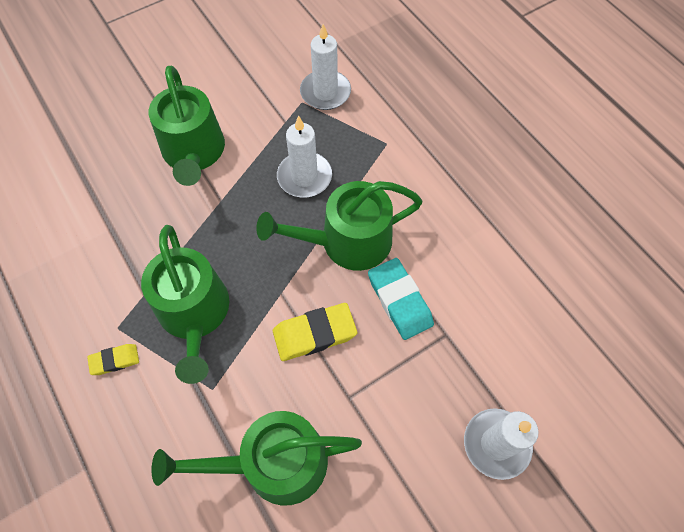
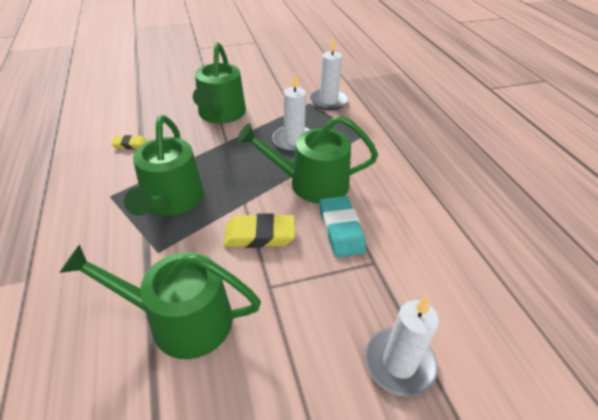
camera: 15 degrees right, 20 degrees down
yellow eraser [87,344,139,375] -> yellow eraser moved to [111,135,148,149]

